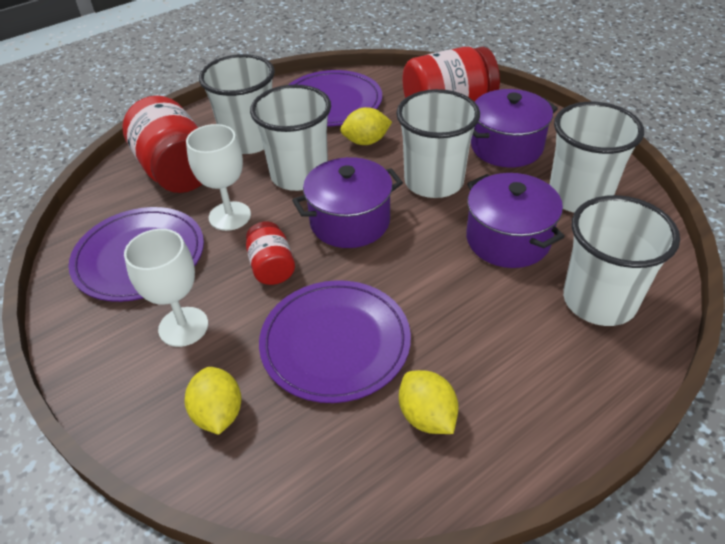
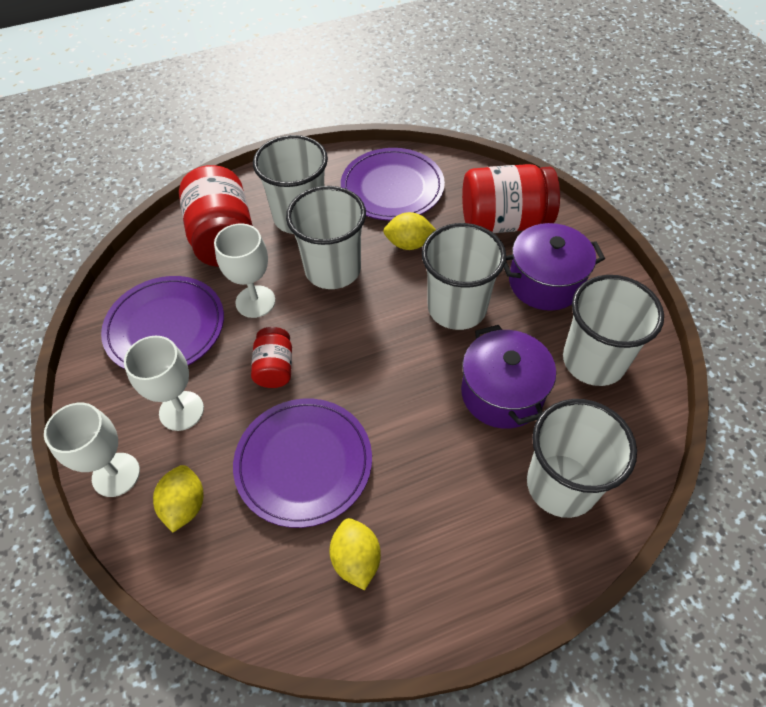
camera: 15 degrees right, 10 degrees up
purple pot [292,157,403,248] -> none
none -> white goblet [44,403,140,497]

